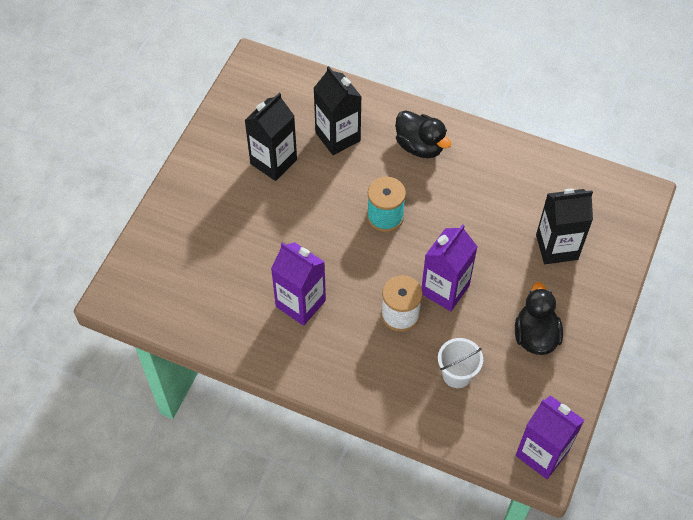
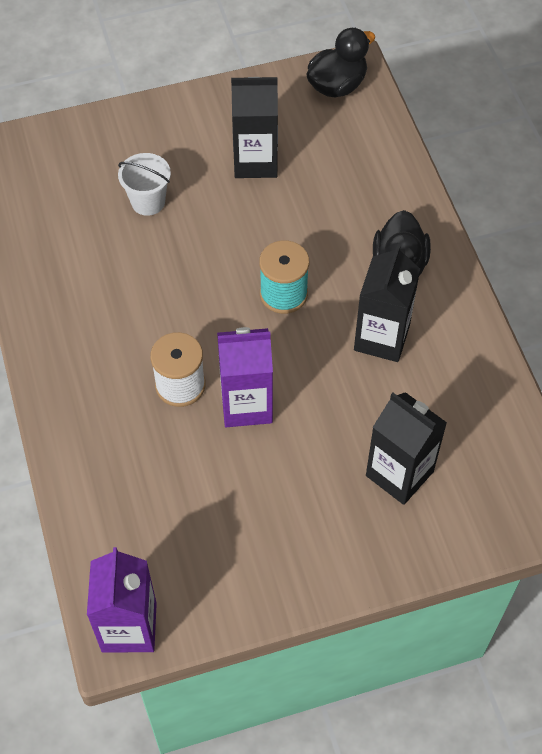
camera: 50 degrees right, 0 degrees up
purple carton [271,242,326,326] -> none
black carton [314,66,362,155] -> black carton moved to [354,244,420,362]
white bucket [438,338,483,388] -> white bucket moved to [118,153,171,216]
black duck [515,282,563,355] -> black duck moved to [307,28,375,98]

